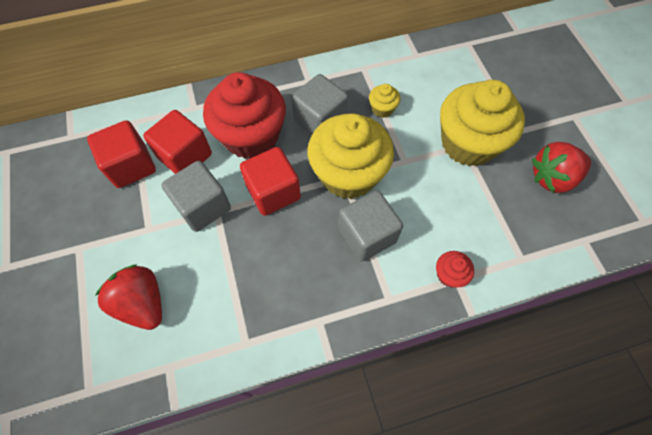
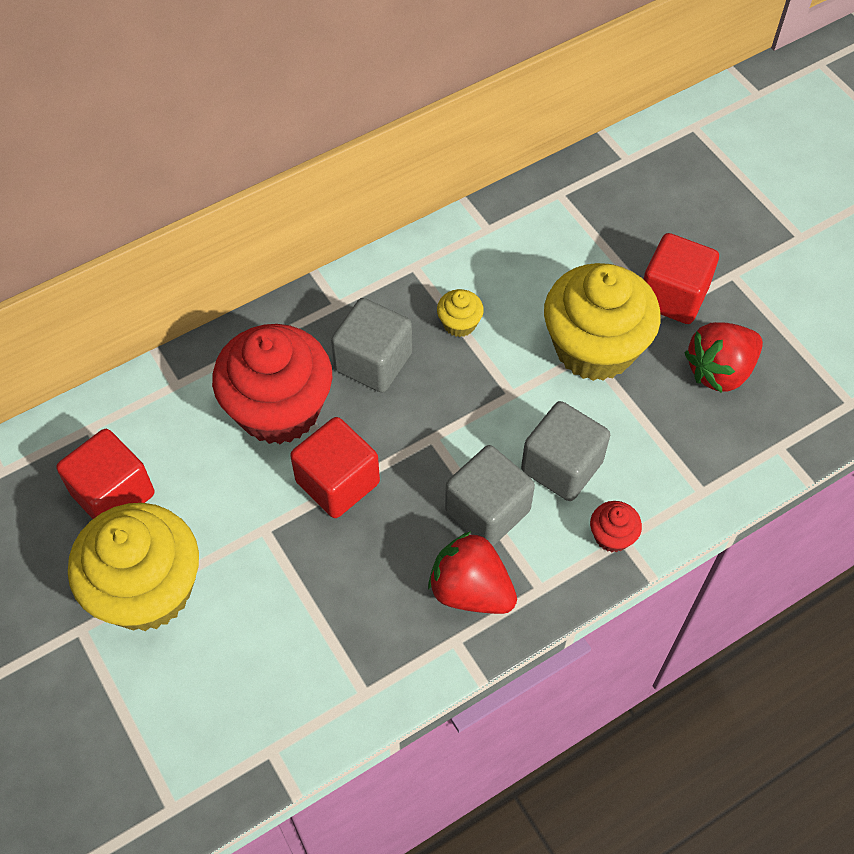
camera: 15 degrees left, 5 degrees down
red strawberry [95,265,162,330] -> red strawberry moved to [428,531,517,614]
red cube [143,110,212,174] -> red cube moved to [643,233,719,324]
grey cube [162,161,231,232] -> grey cube moved to [521,401,610,501]
yellow cupcake [308,113,394,199] -> yellow cupcake moved to [68,503,199,631]

